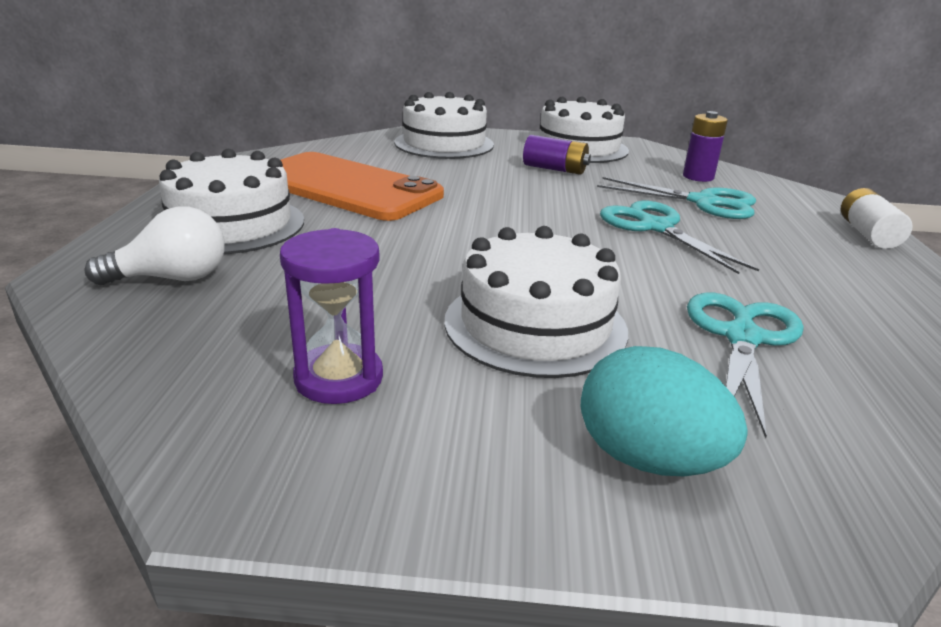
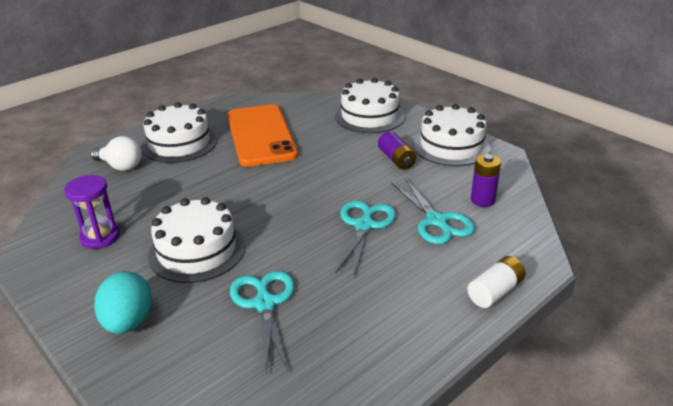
camera: 45 degrees right, 5 degrees up
turquoise scissors [687,293,804,438] -> turquoise scissors turned 75 degrees counterclockwise [230,271,294,373]

